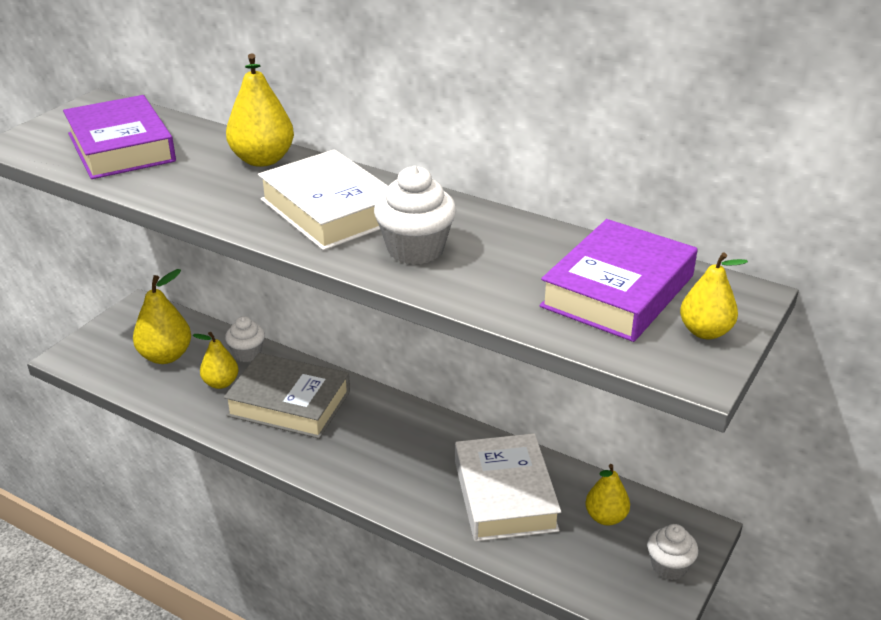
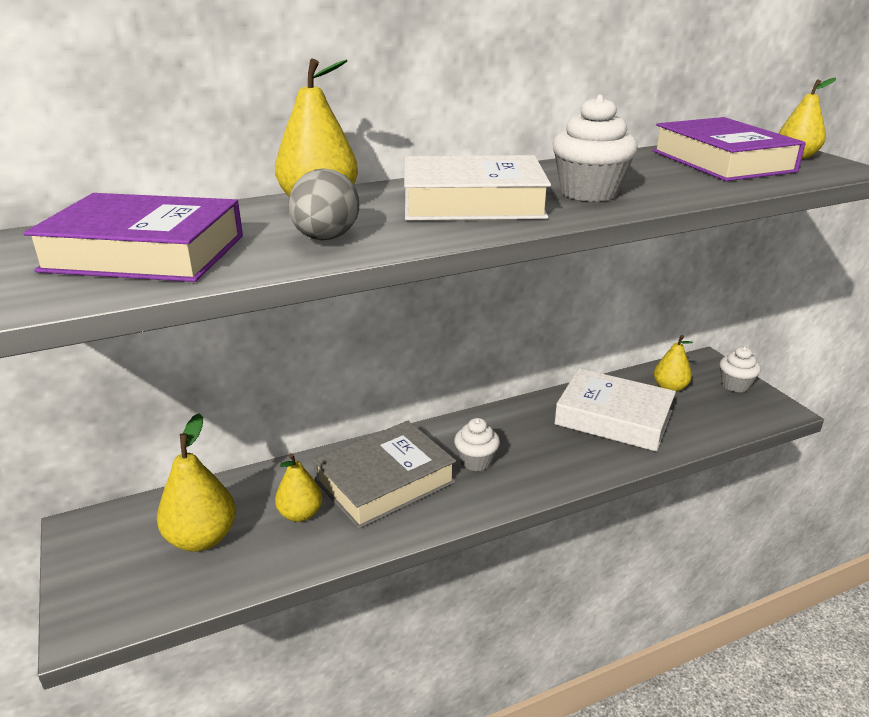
camera: 55 degrees left, 5 degrees down
white cupcake [225,316,265,362] -> white cupcake moved to [454,418,500,471]
none -> grey egg [288,168,359,240]

